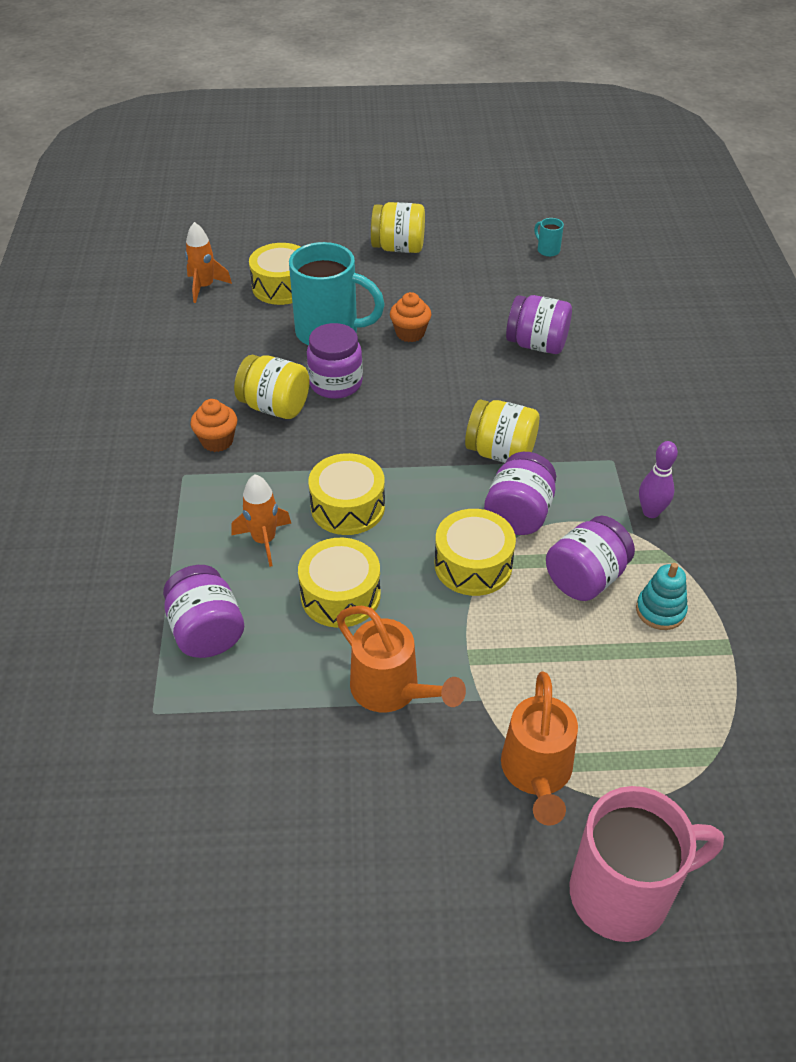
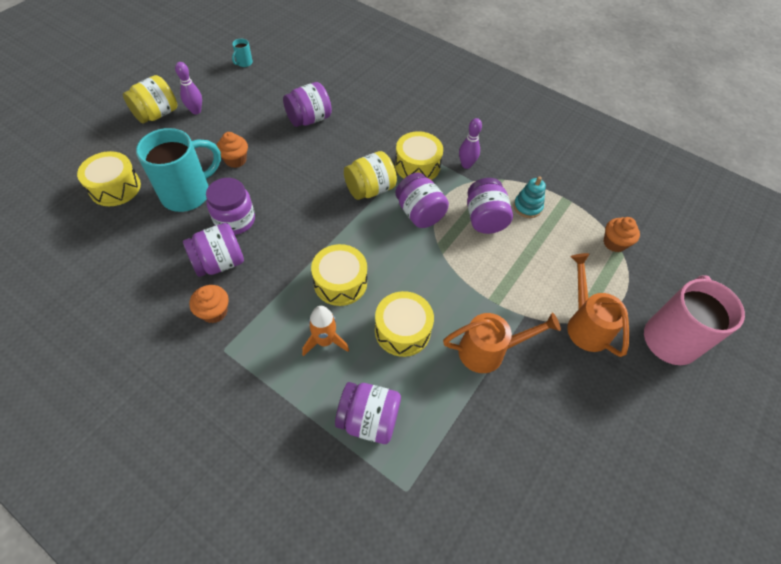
camera: 55 degrees left, 10 degrees up
orange rocket [185,222,232,303] -> none
yellow jar [234,355,310,419] -> purple jar [183,223,244,277]
yellow drum [435,509,516,596] -> yellow drum moved to [395,131,443,180]
orange watering can [501,671,578,826] -> orange watering can turned 150 degrees counterclockwise [567,253,629,357]
turquoise mug [534,218,564,257] -> turquoise mug turned 60 degrees counterclockwise [232,39,253,67]
none -> purple bowling pin [175,62,202,114]
none -> orange cupcake [603,217,640,252]

